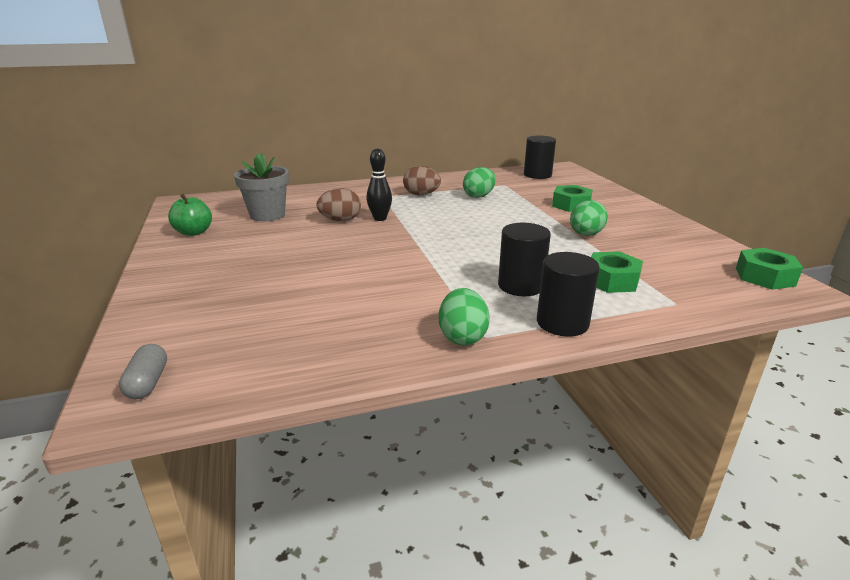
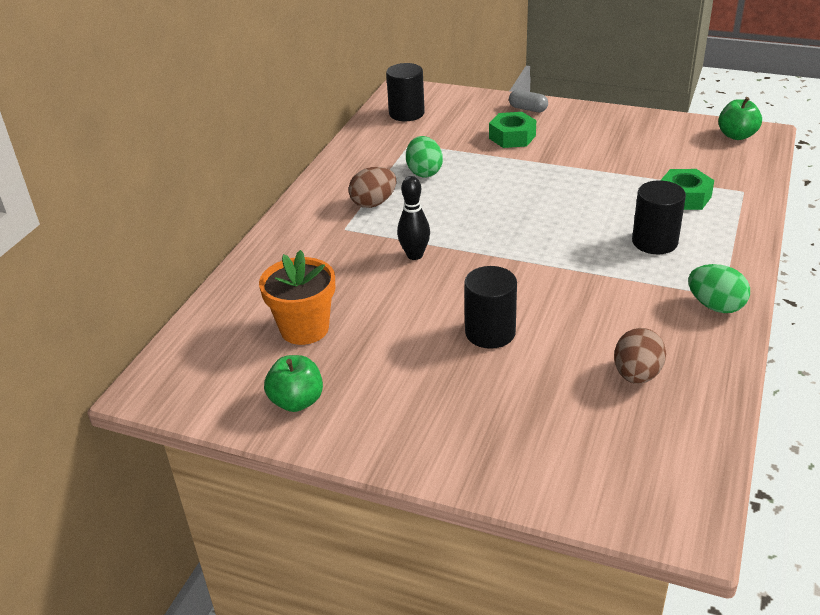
camera: 50 degrees left, 10 degrees up
grey capsule [119,344,167,399] -> grey capsule moved to [509,90,548,112]
grey flower pot [234,154,289,221] -> orange flower pot [259,250,335,345]
brown egg [316,188,361,221] -> brown egg moved to [614,328,666,384]
black cylinder [537,252,600,336] -> black cylinder moved to [464,266,517,349]
green egg [570,200,608,236] -> none
green nut [736,248,803,290] -> green apple [718,97,762,140]

